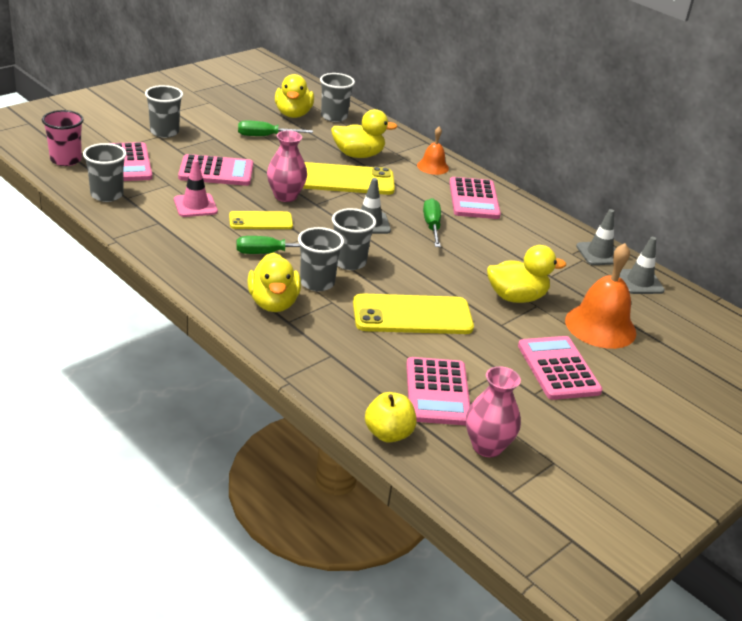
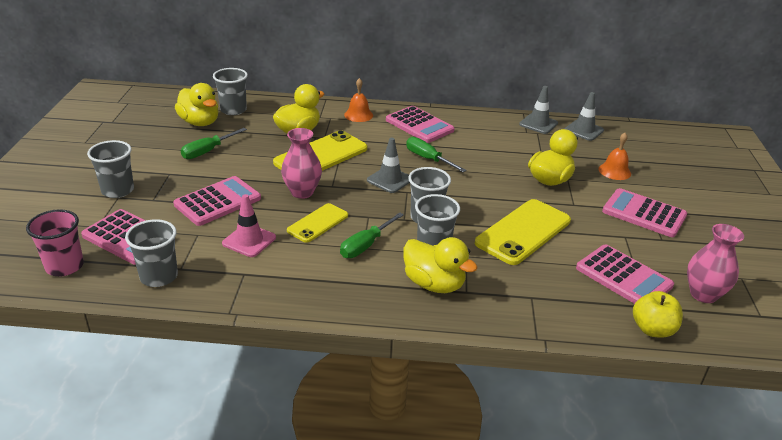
camera: 40 degrees left, 0 degrees up
orange bell [565,243,636,349] -> orange bell [599,133,631,180], size x0.56

